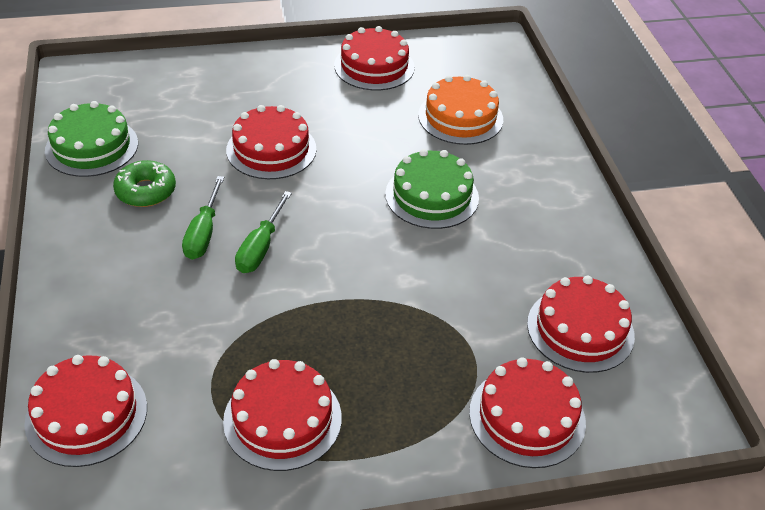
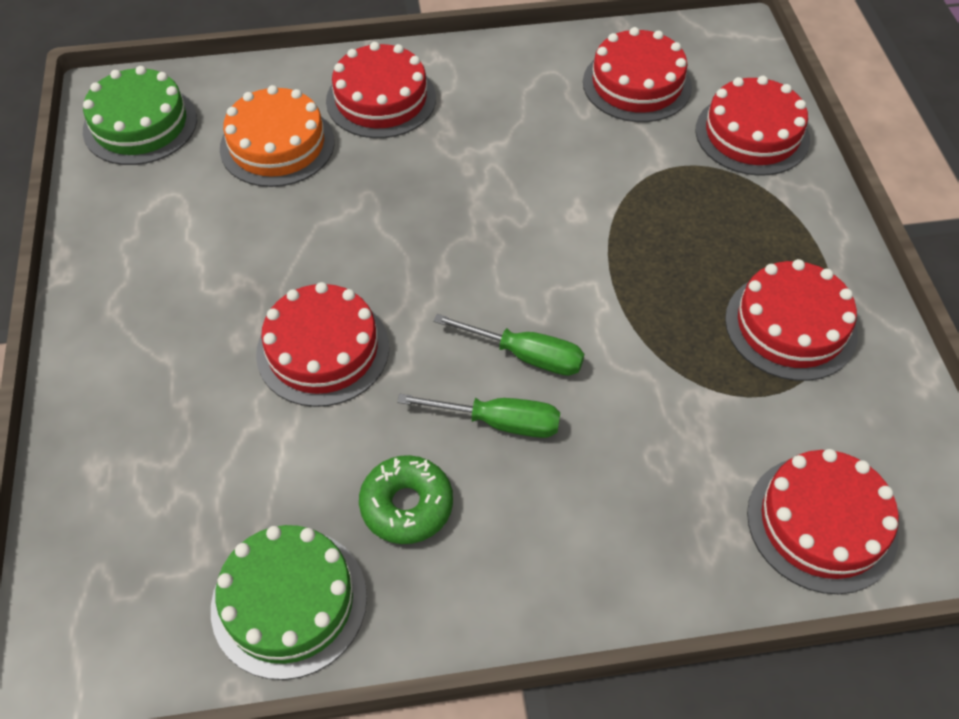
camera: 85 degrees left, 10 degrees up
red cake [334,26,415,90] -> red cake moved to [326,42,436,138]
green cake [385,149,479,229] -> green cake moved to [83,66,197,165]

